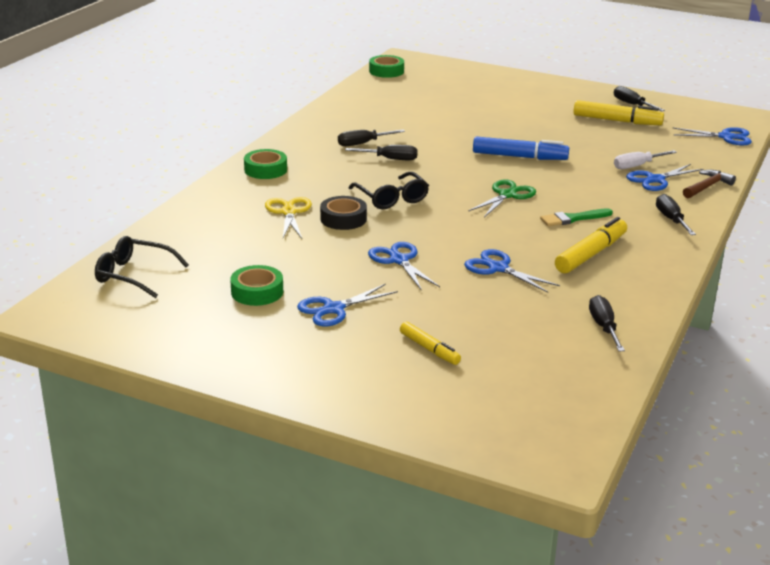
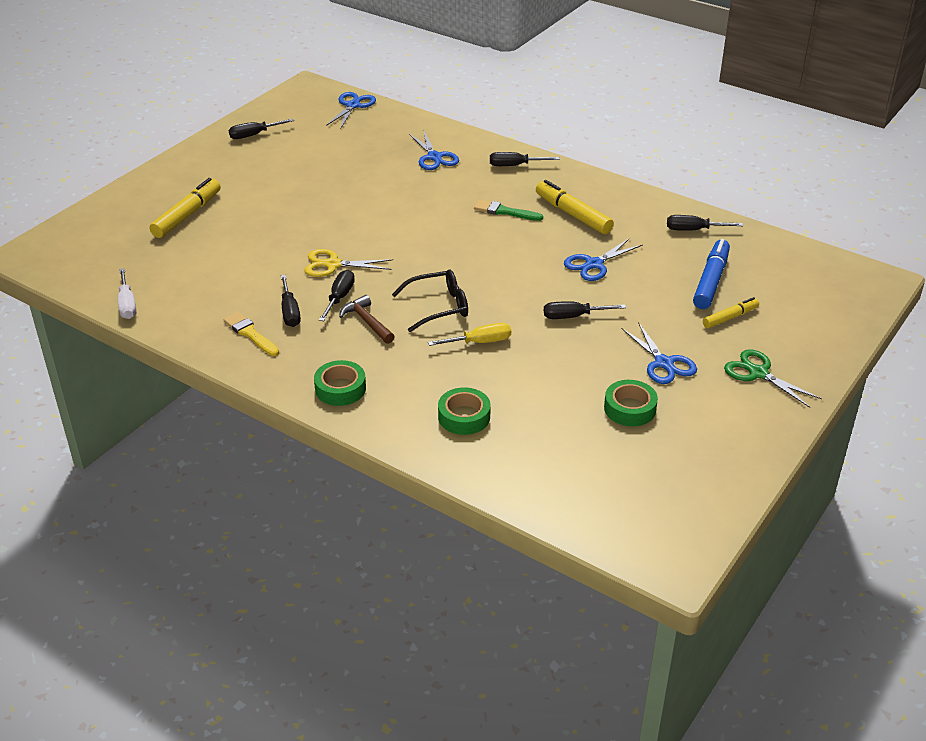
camera: 80 degrees left, 10 degrees up
black glasses [95,236,189,298] -> none
yellow scissors [265,197,312,239] -> yellow scissors moved to [304,249,393,277]
black tape [320,196,367,230] -> yellow screwdriver [428,323,511,346]
blue scissors [368,242,440,291] -> black screwdriver [544,301,626,319]
green tape [369,55,404,78] -> green tape moved to [438,387,491,435]
green scissors [468,179,536,217] -> green scissors moved to [724,349,822,408]
blue marker [473,136,569,160] -> blue marker moved to [693,239,730,309]
green brush [540,208,613,226] -> green brush turned 120 degrees clockwise [474,199,543,221]
yellow marker [573,100,664,125] -> yellow marker moved to [149,178,221,238]
white screwdriver [614,150,677,169] -> white screwdriver moved to [118,268,137,319]
brown hammer [683,170,736,198] -> brown hammer moved to [339,295,395,344]
none -> yellow brush [224,312,279,356]

